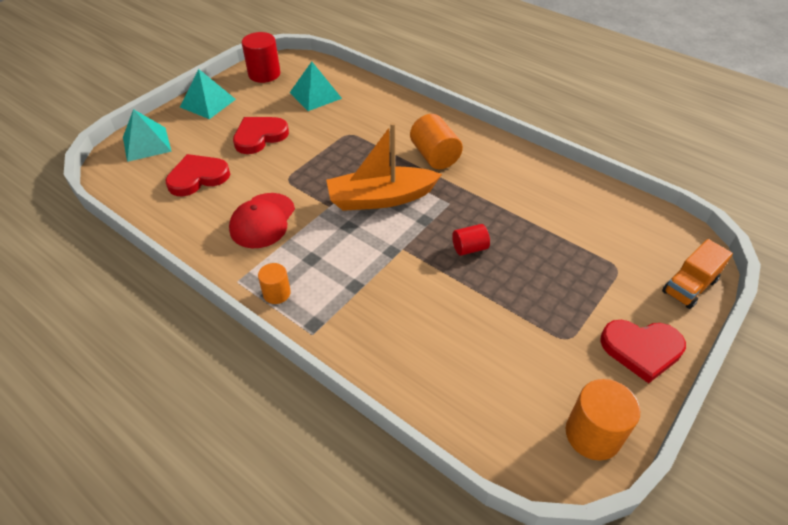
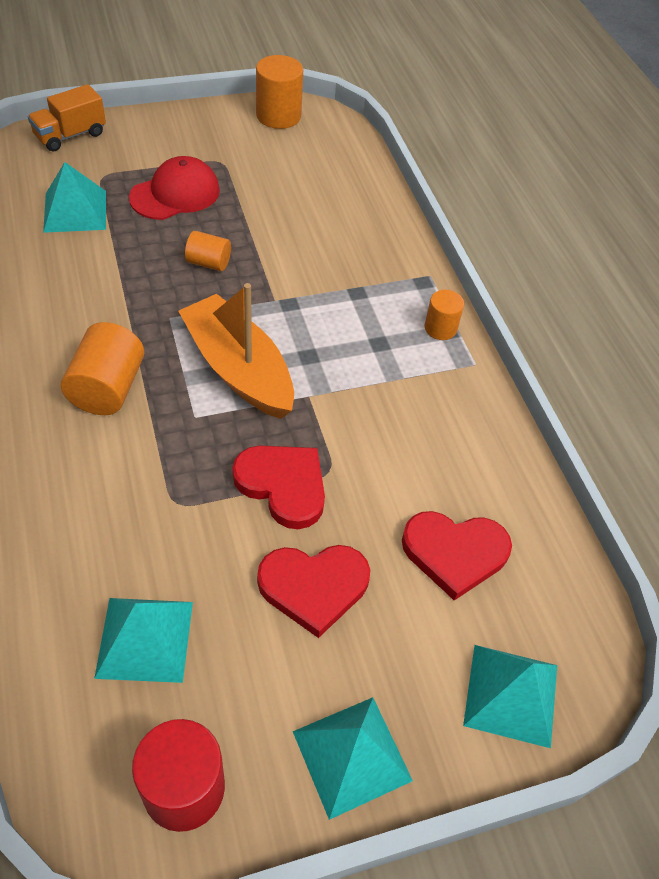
camera: 150 degrees left, 5 degrees up
red cap [229,193,295,248] -> red cap moved to [129,156,220,220]
orange boat [326,123,442,211] -> orange boat turned 150 degrees counterclockwise [178,283,294,419]
red cylinder [452,224,490,256] -> orange cylinder [185,231,231,271]
red heart [600,320,686,384] -> red heart moved to [232,446,325,529]
orange truck [662,239,733,309] -> orange truck turned 150 degrees clockwise [28,84,106,151]
none -> turquoise pyramid [43,162,106,233]

